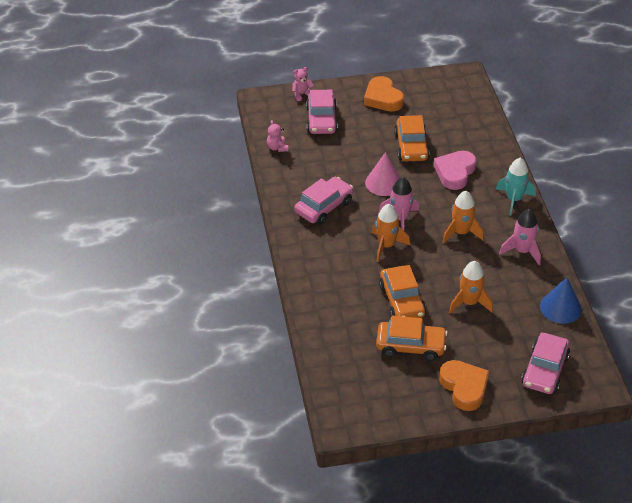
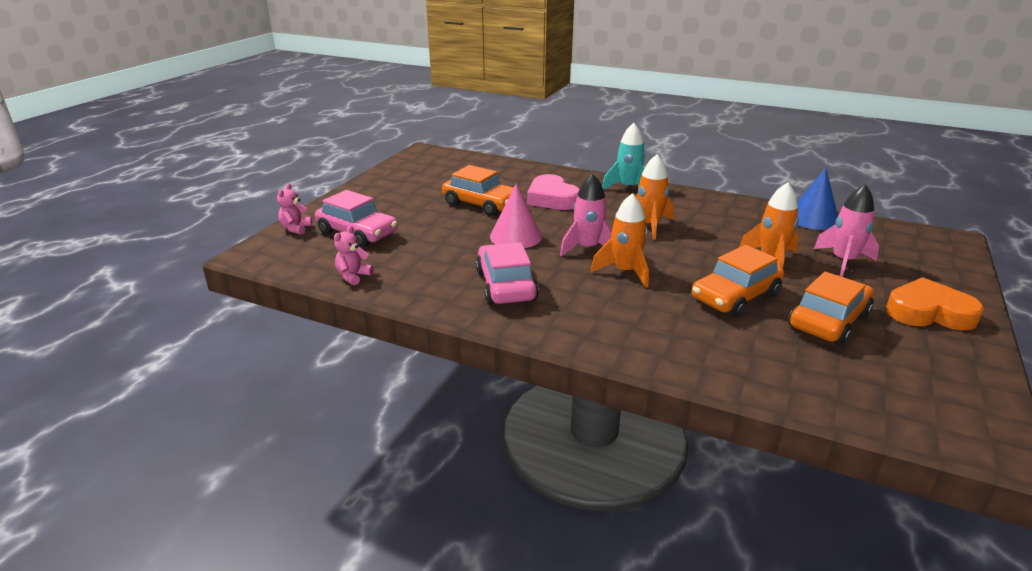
camera: 55 degrees left, 15 degrees down
pink teddy bear [267,120,288,152] -> pink teddy bear turned 105 degrees clockwise [334,226,374,285]
orange heart [364,76,404,112] -> none
orange car [379,265,426,318] -> orange car turned 120 degrees clockwise [692,245,784,317]
pink rocket [499,209,541,265] -> pink rocket moved to [814,184,879,277]
pink car [521,332,570,394] -> none

